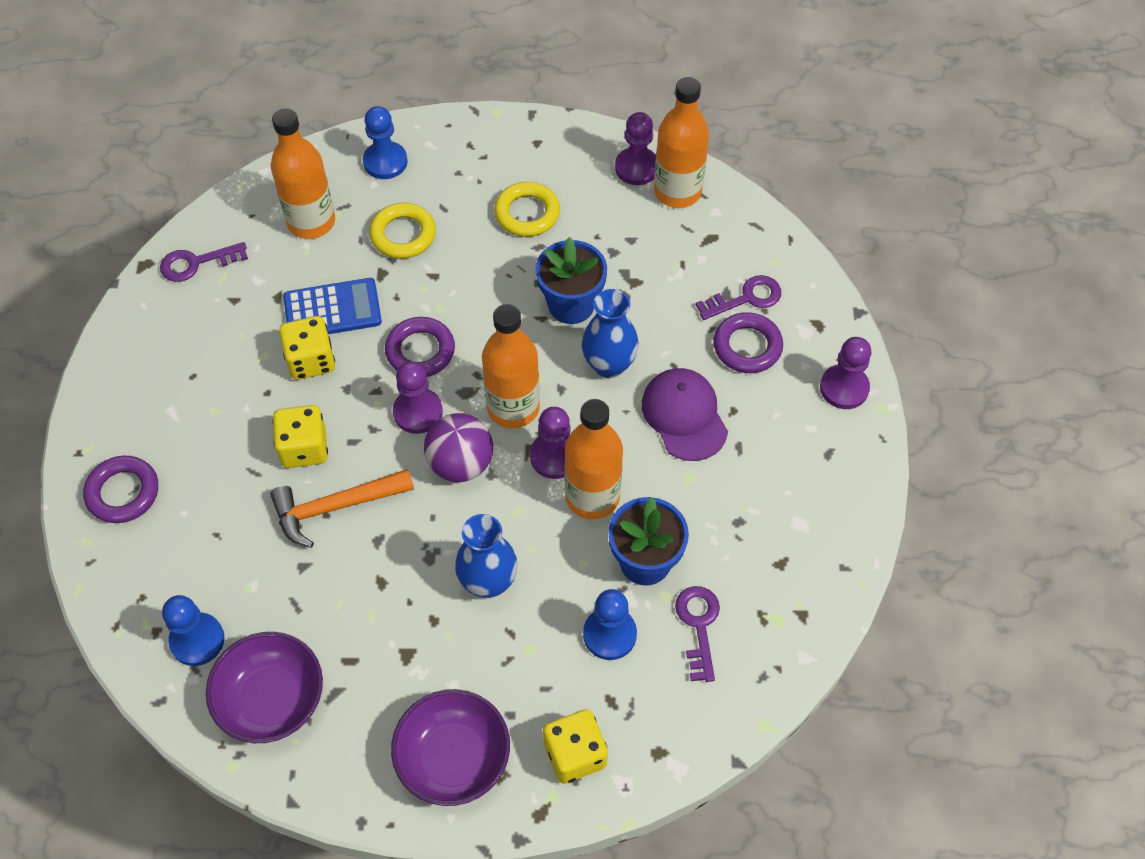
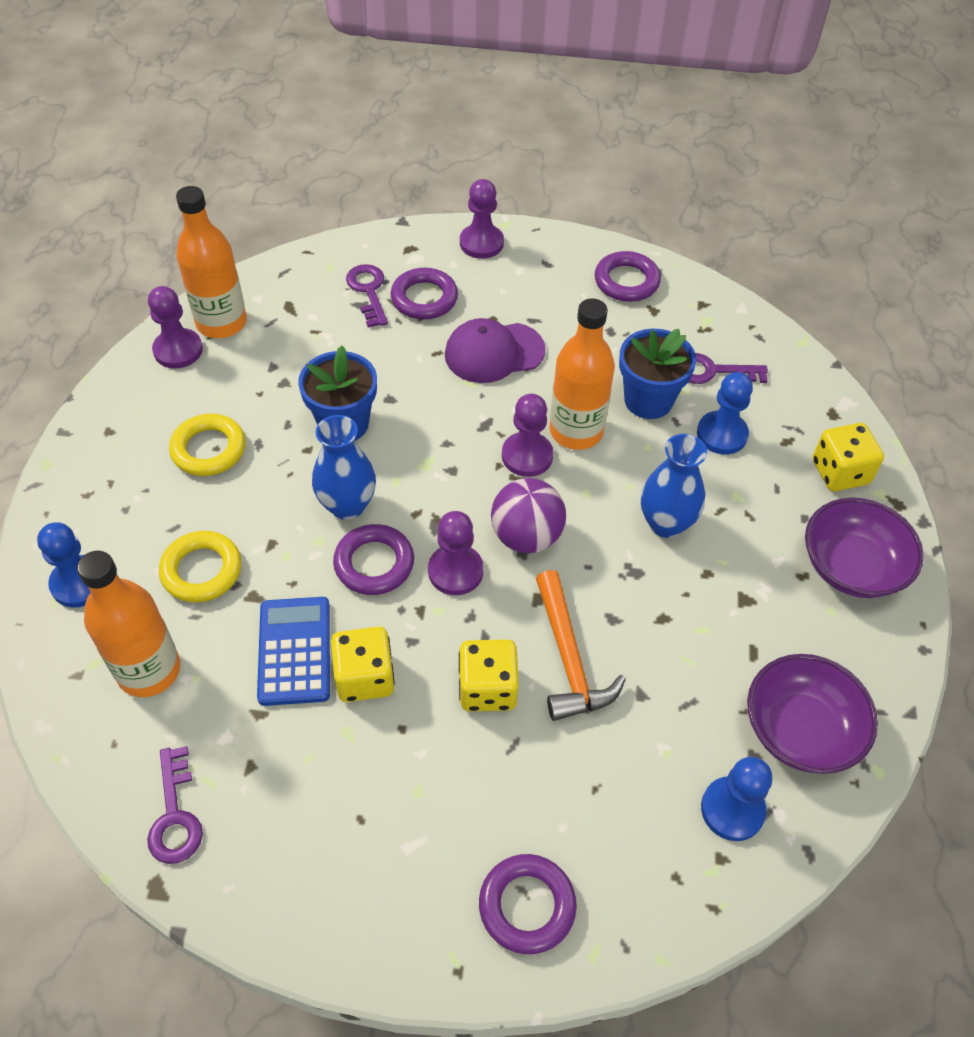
camera: 85 degrees left, 5 degrees down
orange bottle [482,304,540,428] -> none
blue vase [582,289,639,378] -> blue vase moved to [312,415,376,520]
none -> purple ring [595,251,661,302]

